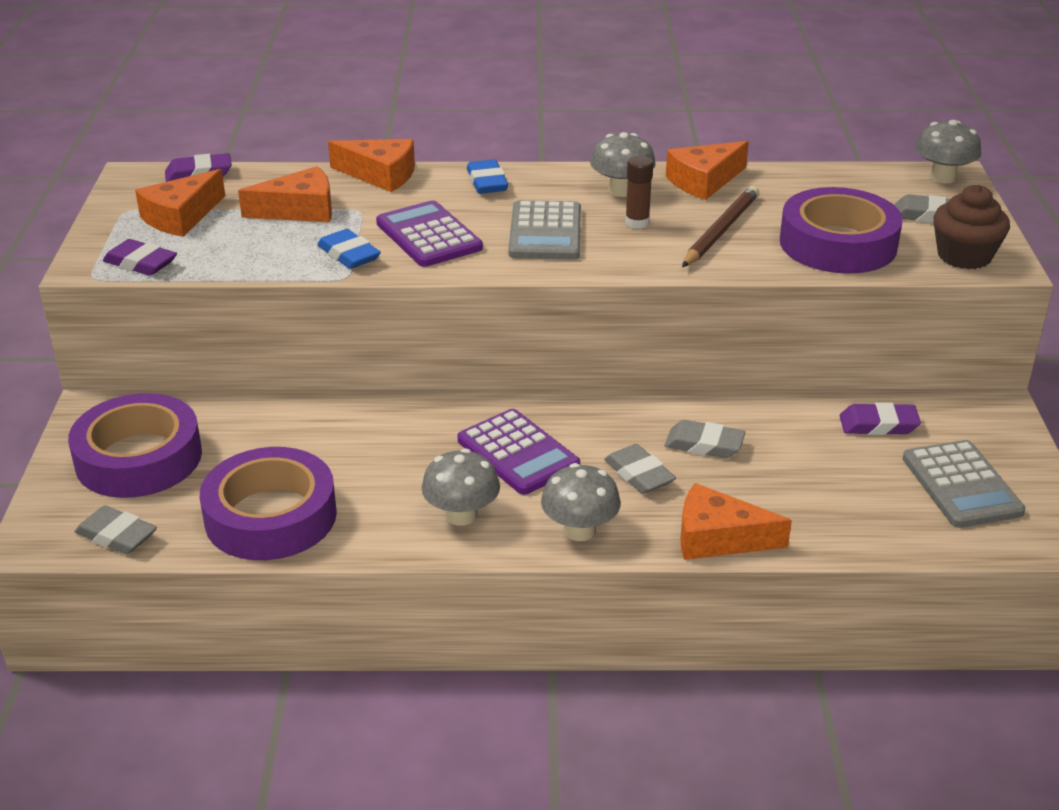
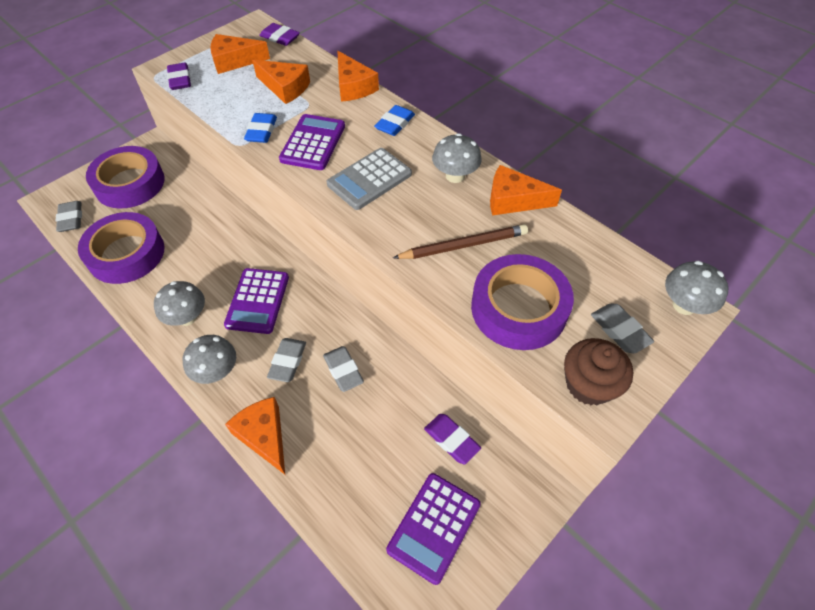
camera: 45 degrees right, 20 degrees up
brown glue stick [625,156,653,229] -> none
grey calculator [903,440,1026,528] -> purple calculator [386,473,481,585]

